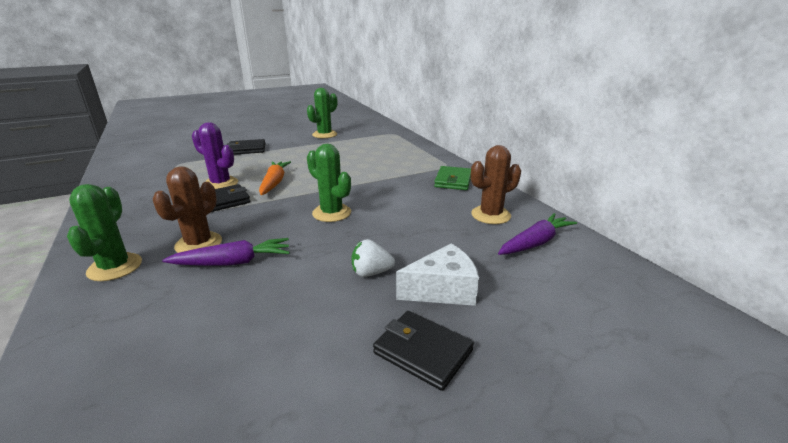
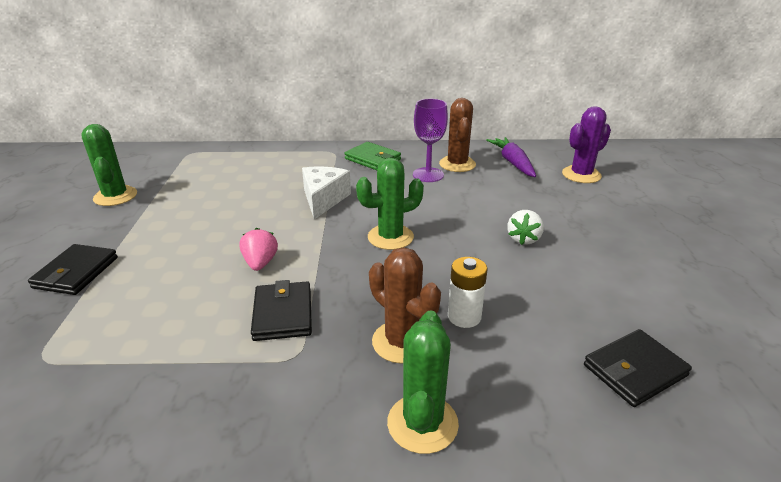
camera: 65 degrees left, 5 degrees up
green cactus [67,184,142,281] -> green cactus turned 75 degrees clockwise [387,311,459,454]
purple carrot [162,238,289,266] -> white battery [448,257,488,328]
purple cactus [192,122,238,189] -> purple cactus moved to [562,106,611,183]
orange carrot [259,161,291,195] -> pink strawberry [239,228,278,271]
black wallet [373,311,474,391] -> black wallet moved to [584,329,692,407]
white cheese [396,244,479,306] -> white cheese moved to [302,167,351,220]
none -> purple goblet [413,99,448,182]

